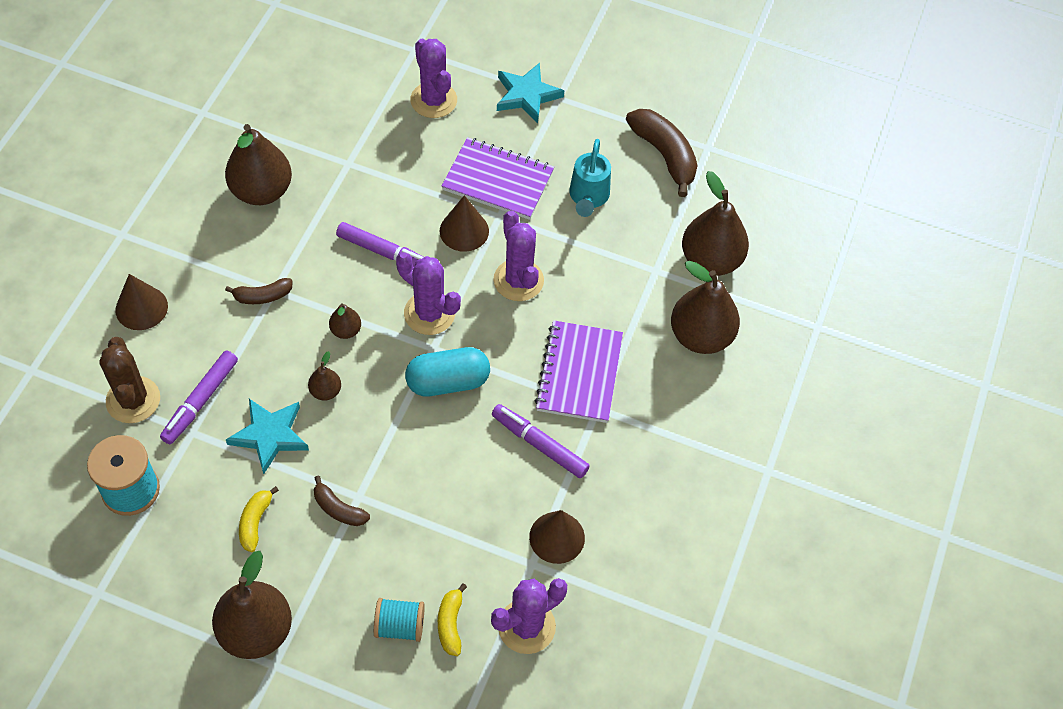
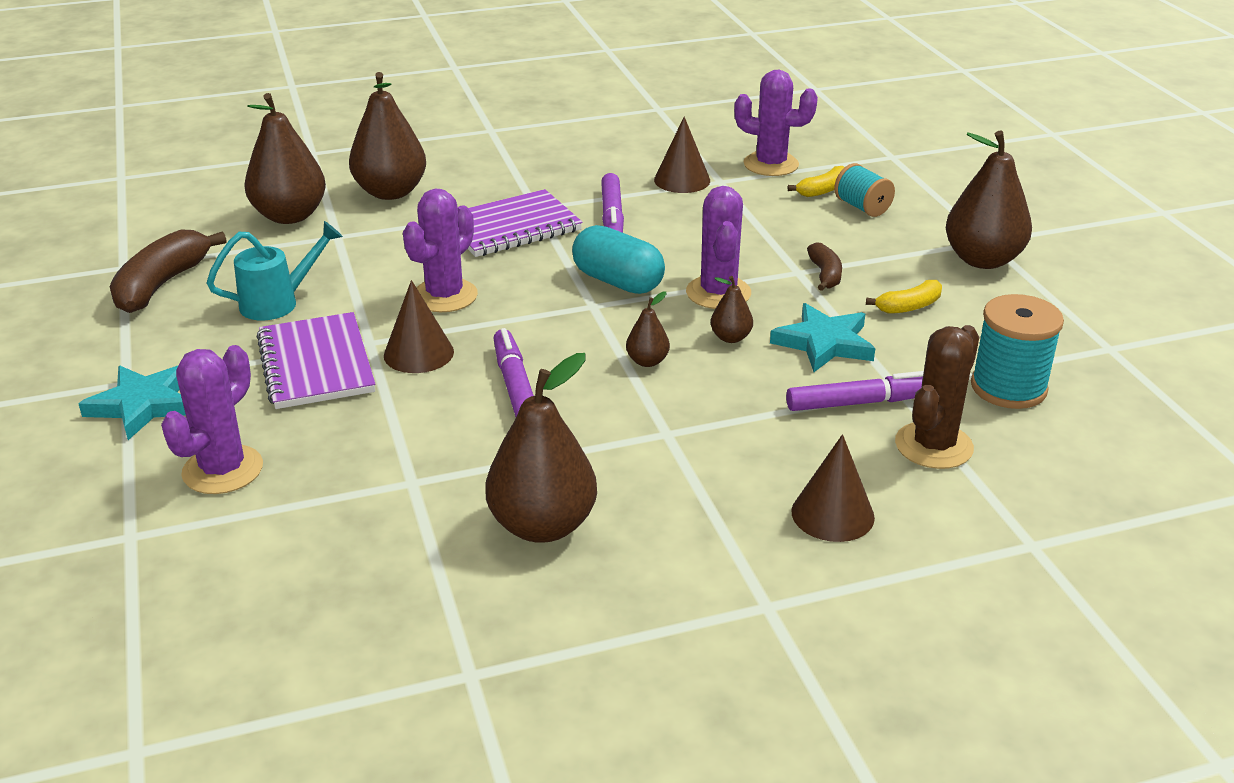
camera: 125 degrees left, 25 degrees down
brown banana [225,278,293,304] -> none
purple cactus [396,252,461,335] -> purple cactus moved to [686,186,751,309]

